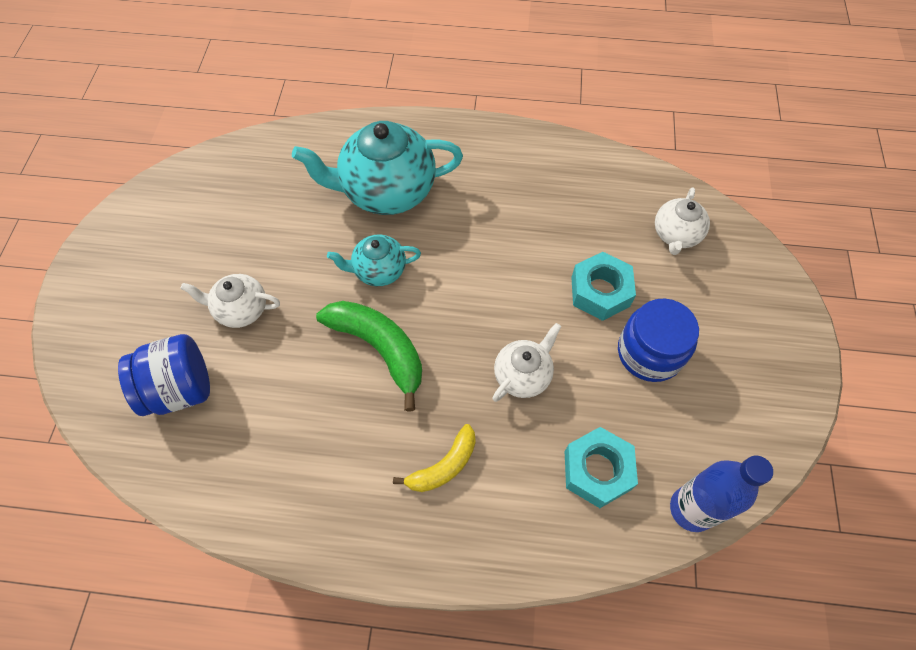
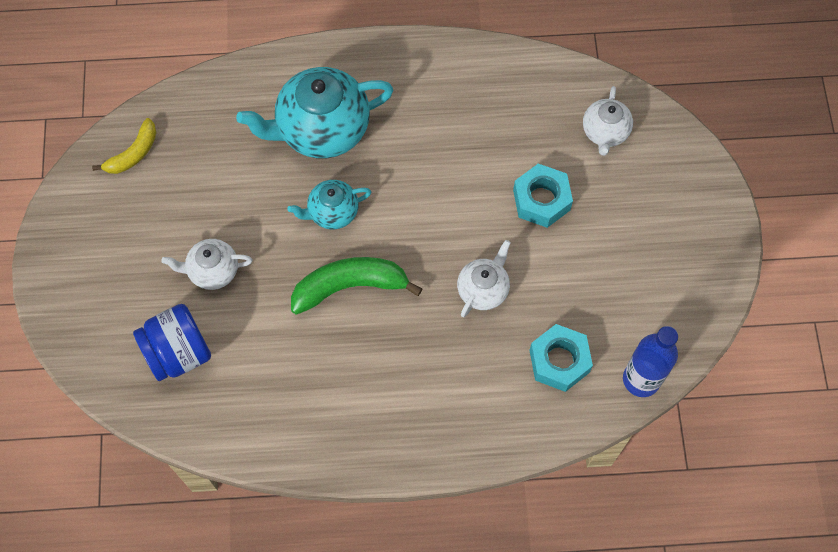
camera: 10 degrees left, 5 degrees up
green banana [316,301,422,412] -> green banana turned 45 degrees counterclockwise [291,257,422,315]
yellow banana [393,424,476,492] -> yellow banana moved to [92,118,157,174]
blue jar [618,299,699,382] -> none

